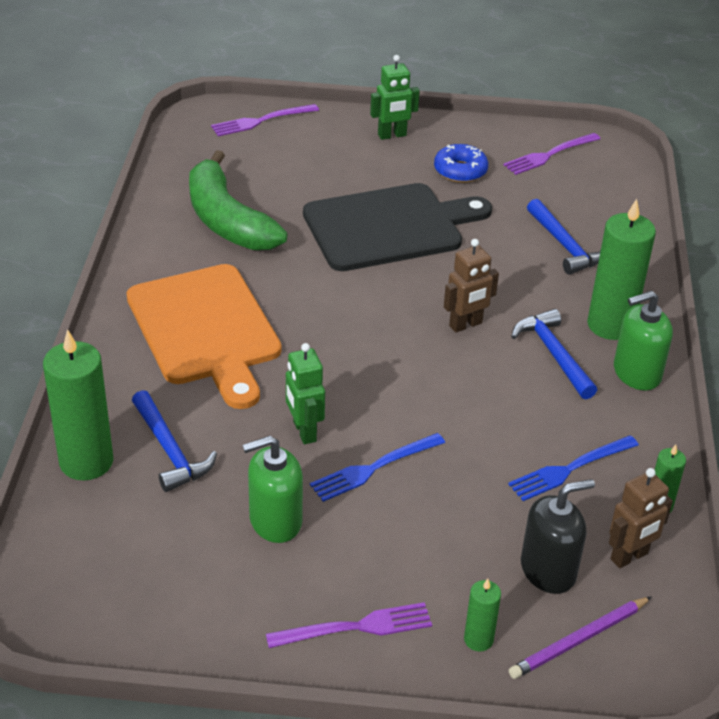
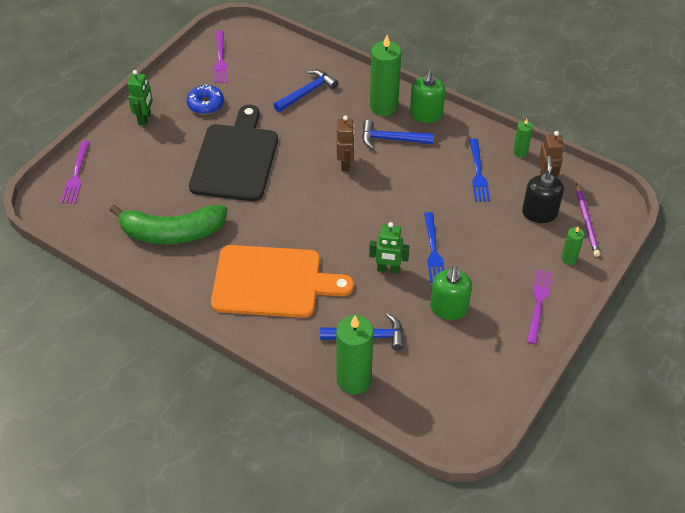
camera: 60 degrees left, 10 degrees up
blue hammer [527,199,601,275] -> blue hammer turned 45 degrees counterclockwise [273,70,338,112]

